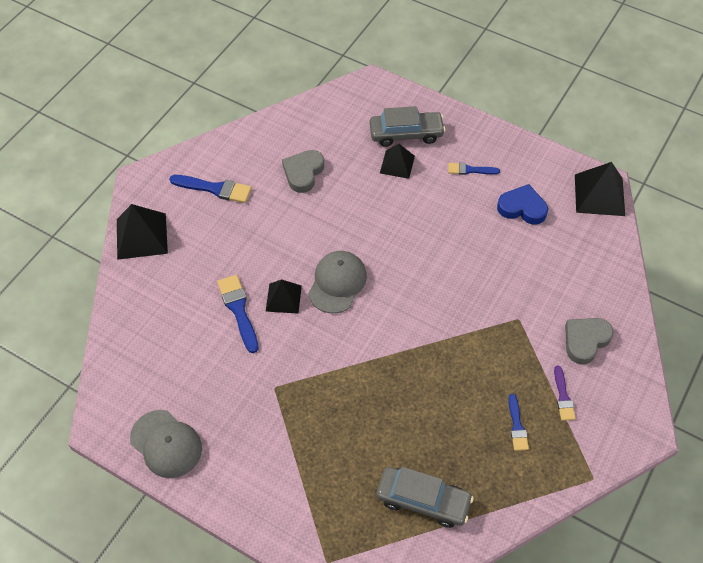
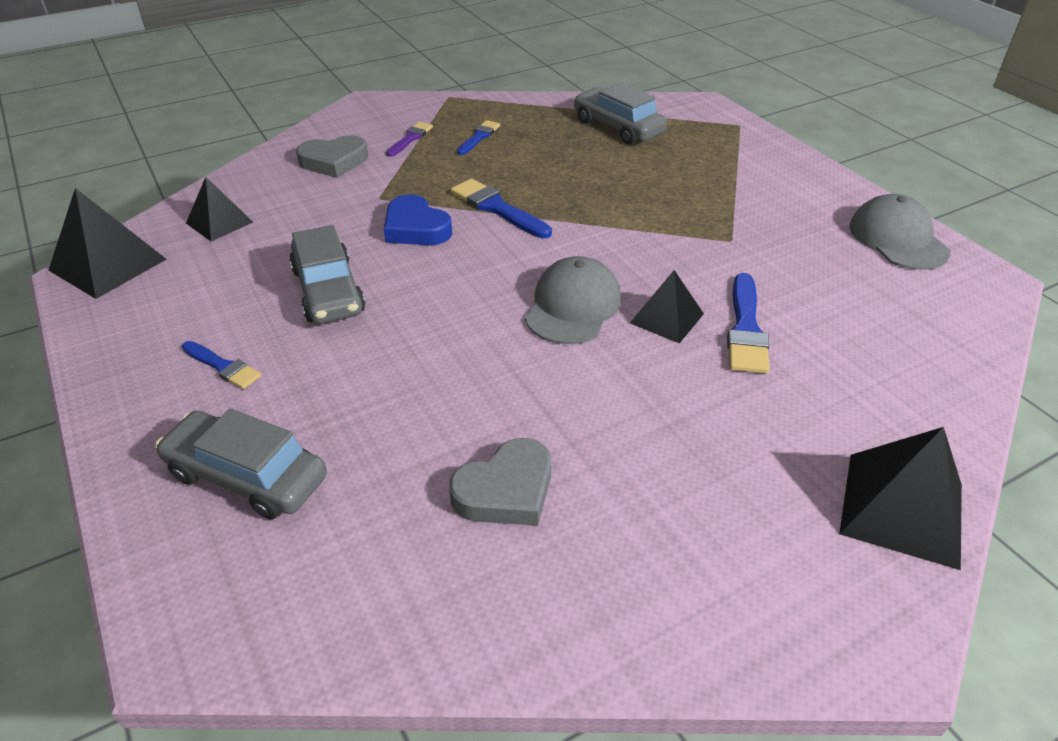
camera: 150 degrees left, 15 degrees down
blue brush [169,175,252,203] -> blue brush moved to [451,178,552,238]
grey cap [308,251,367,313] -> grey cap turned 150 degrees clockwise [525,256,621,344]
black pyramid [380,143,415,179] -> black pyramid moved to [186,177,253,242]
blue heart [497,184,548,225] -> blue heart moved to [384,194,452,245]
none -> grey car [289,225,365,324]

